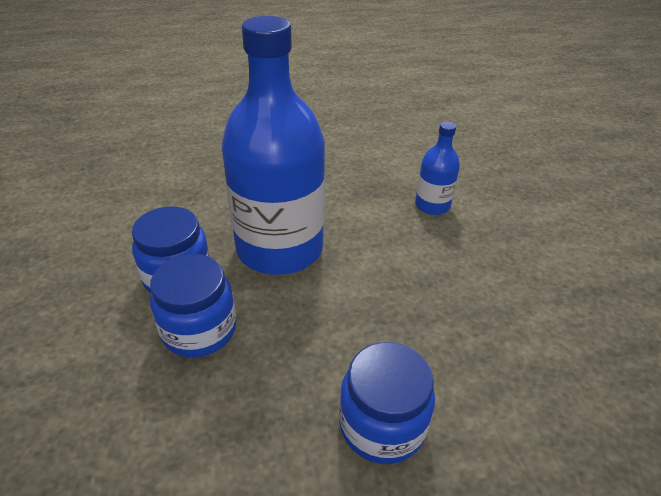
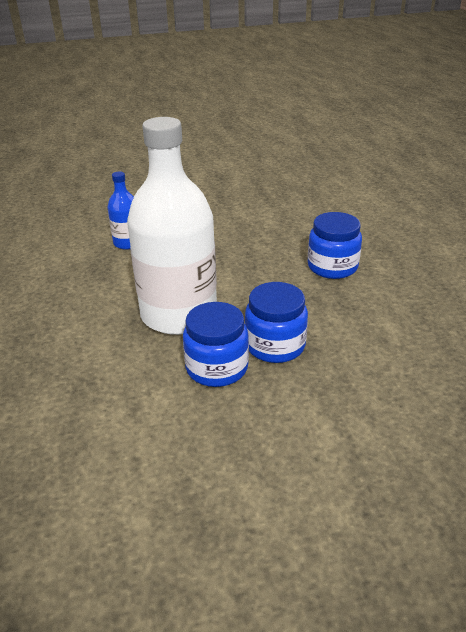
camera: 90 degrees left, 5 degrees down
blue bottle [222,16,325,275] -> white bottle [127,117,217,335]

